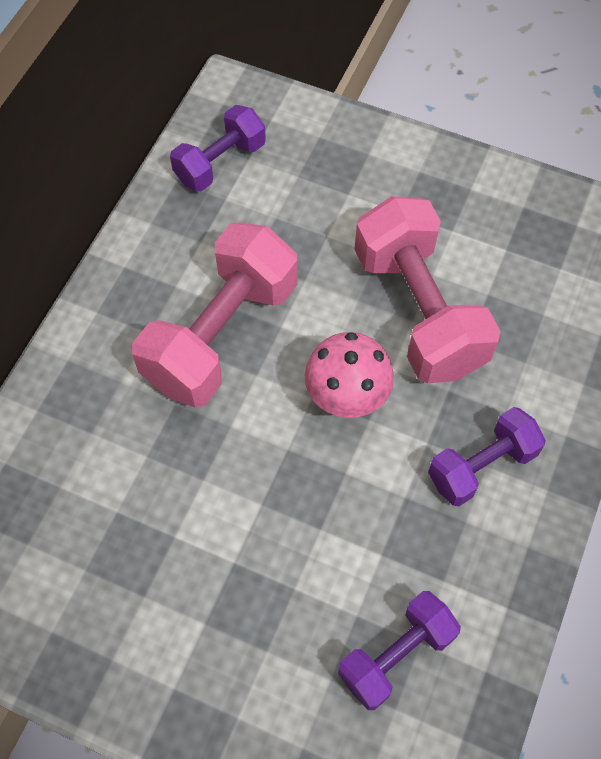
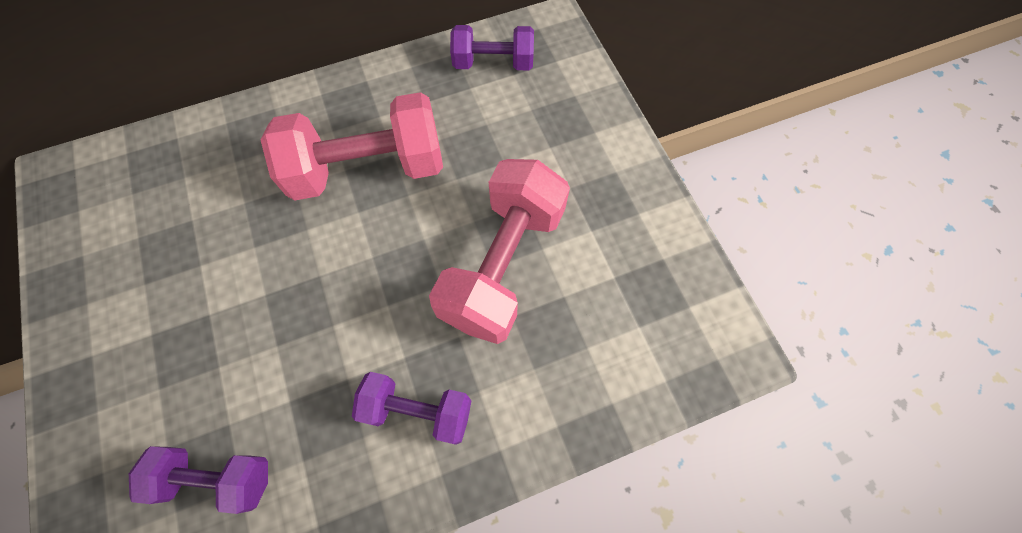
camera: 45 degrees right, 5 degrees up
pink mushroom [304,332,394,418] -> none

